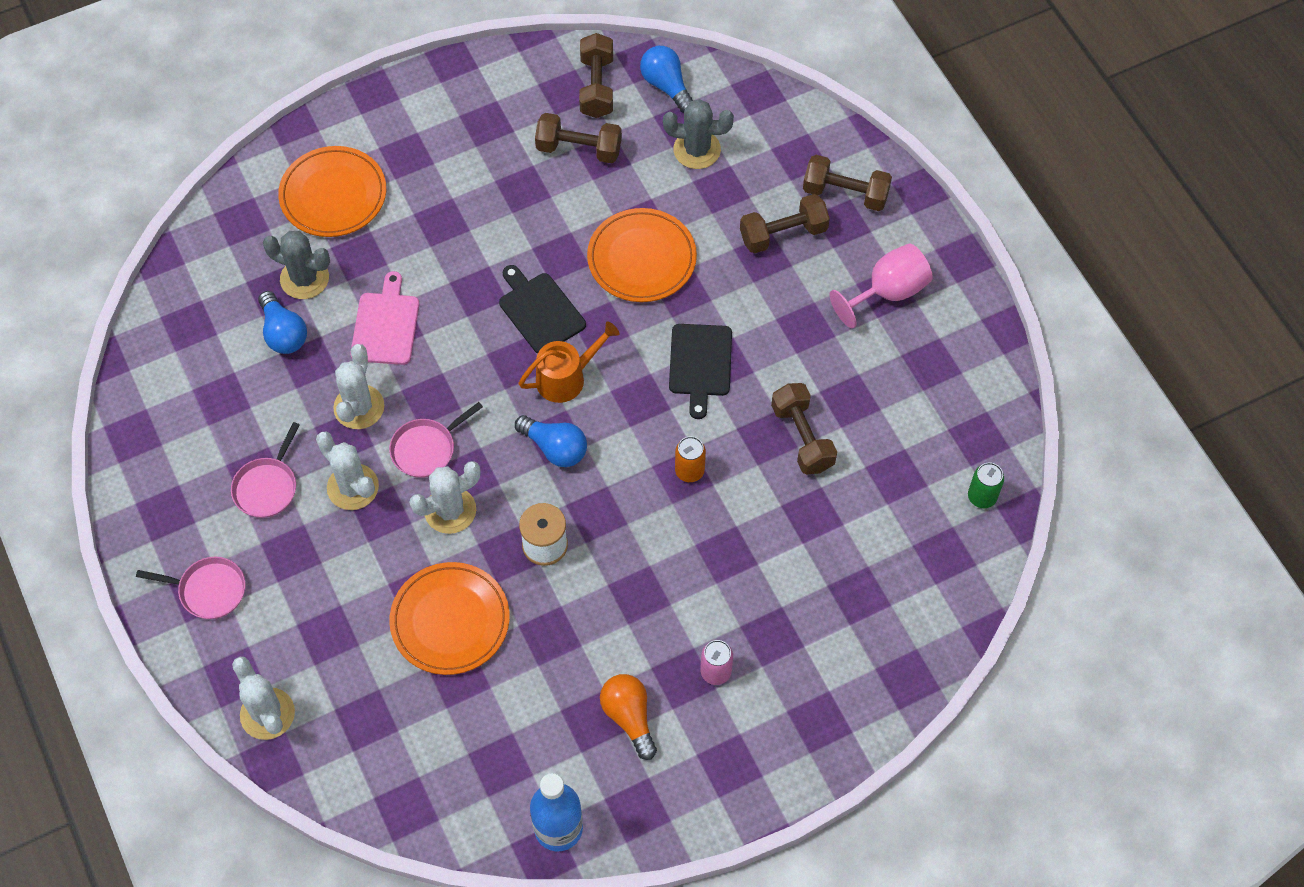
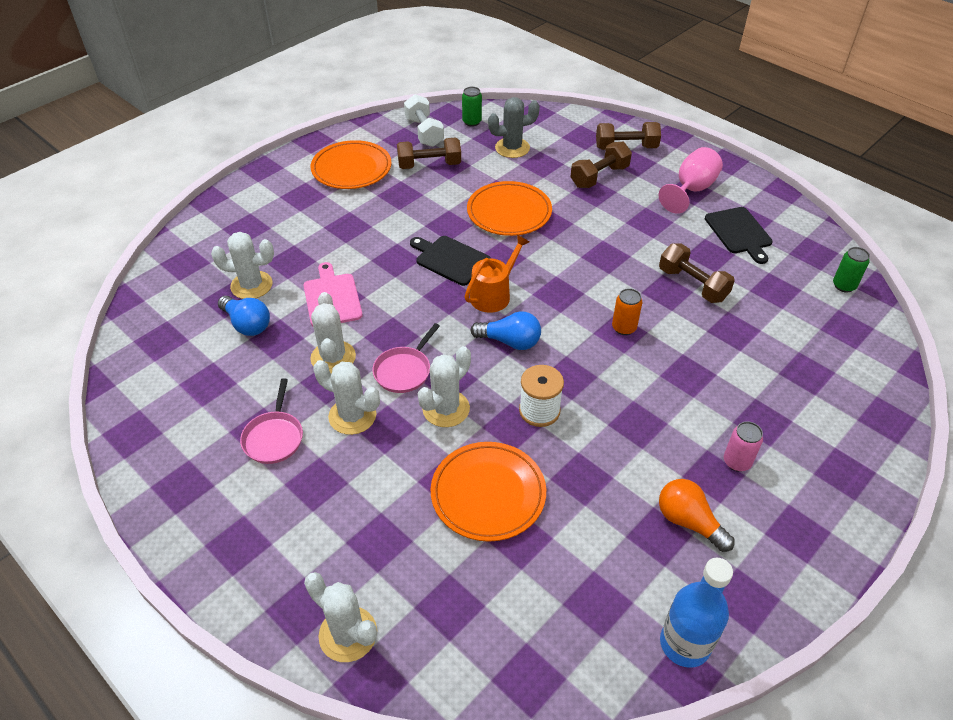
camera: 20 degrees left, 15 degrees down
pink pan [136,557,245,619] -> none
grey cactus [263,231,330,299] -> white cactus [211,232,274,299]
orange plate [278,146,386,237] -> orange plate moved to [311,140,392,189]
brown dumbbell [579,33,613,118] -> white dumbbell [404,94,444,147]
blue light bulb [640,46,693,113] -> green can [462,86,482,127]
black cutting board [669,324,732,419] -> black cutting board moved to [705,207,773,264]

